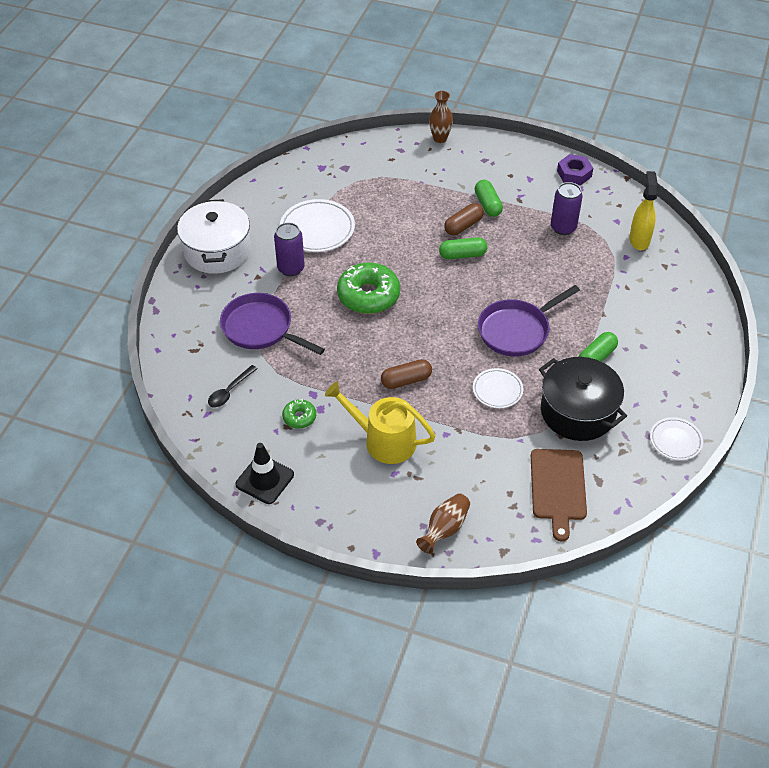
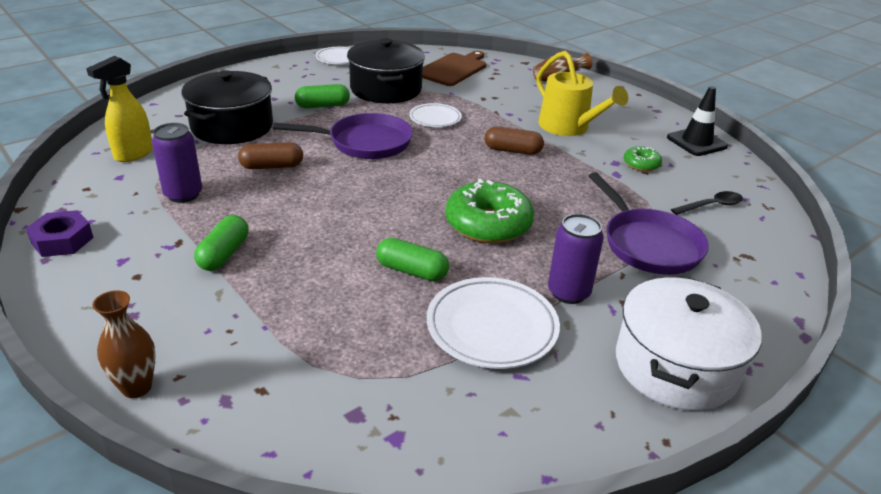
camera: 150 degrees left, 15 degrees down
green capsule [439,237,488,259] -> green capsule moved to [376,238,449,281]
brown capsule [444,203,484,235] -> brown capsule moved to [238,142,303,169]
none -> black pot [181,70,273,144]

